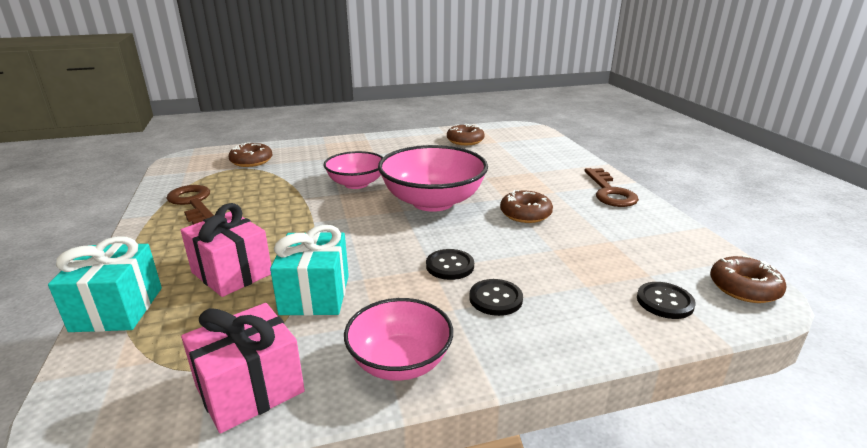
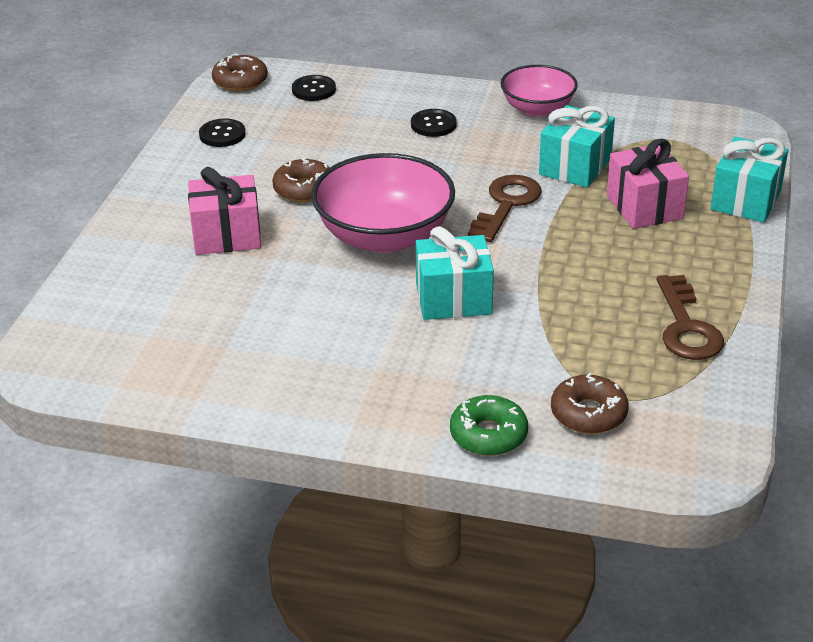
camera: 150 degrees left, 10 degrees up
pink gift [181,303,305,433] -> pink gift moved to [188,167,261,255]
pink bowl [323,151,383,189] -> turquoise gift [416,226,494,320]
black button [426,249,474,280] -> black button moved to [199,119,246,147]
brown donut [447,124,485,145] -> none
brown key [585,168,639,207] -> brown key moved to [468,175,542,242]
none -> green donut [450,395,528,456]

